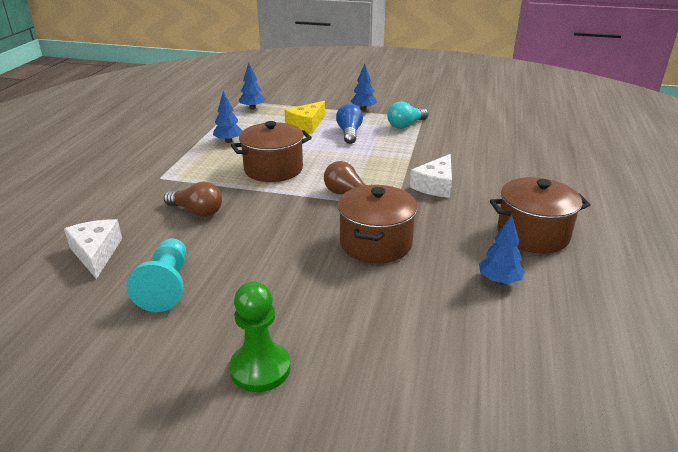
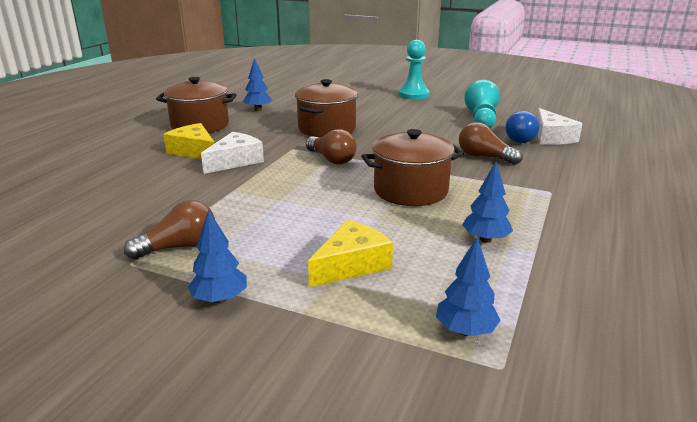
camera: 170 degrees left, 5 degrees down
green pawn [229,281,291,392] -> turquoise pawn [399,40,430,100]
blue light bulb [336,104,363,144] -> blue light bulb moved to [506,111,539,143]
turquoise light bulb [387,102,429,129] -> brown light bulb [124,200,215,260]
none -> yellow cheese [163,123,215,159]

